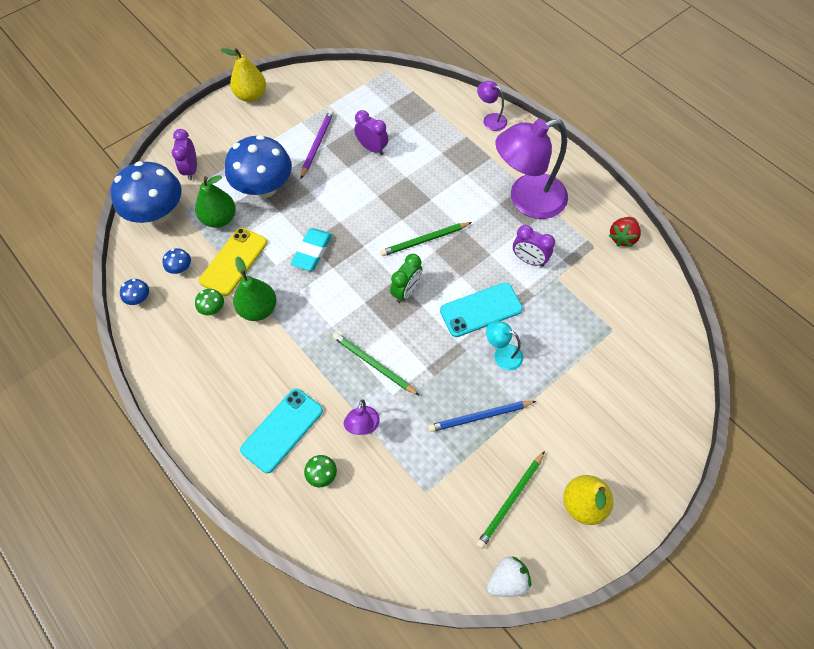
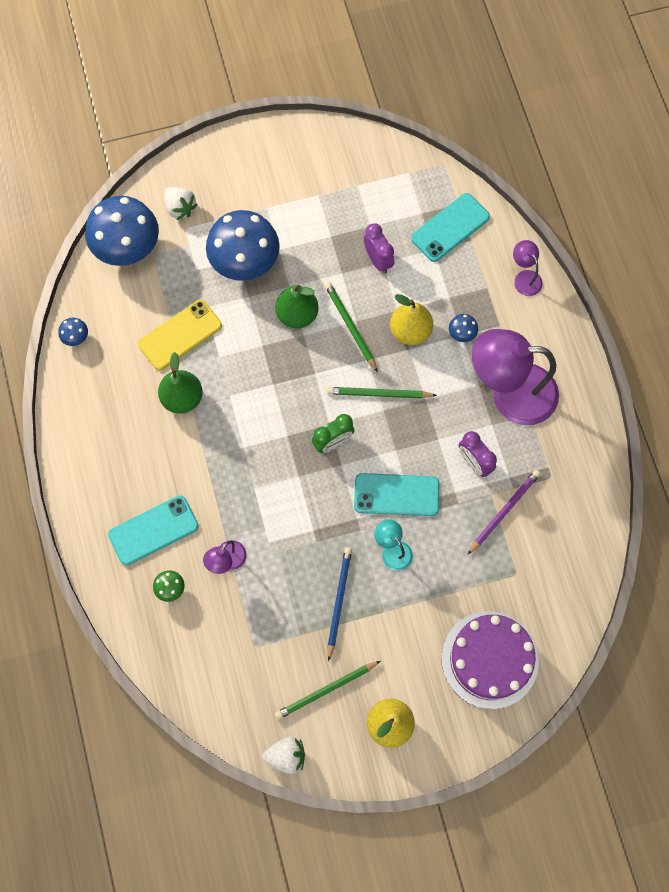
camera: 25 degrees right, 10 degrees up
blue mushroom [162,248,191,274] -> blue mushroom moved to [449,314,478,342]
purple clock [172,129,197,181] -> white strawberry [164,187,198,220]
green pear [195,175,236,228] -> green pear moved to [275,285,319,329]
green mushroom [195,289,224,315] -> none
yellow pear [221,48,266,102] -> yellow pear moved to [390,294,433,345]
turquoise eraser [291,228,332,271] -> none
purple pencil [301,110,334,178] -> purple pencil moved to [467,470,541,555]
green pencil [333,333,420,396] -> green pencil moved to [325,282,378,372]
blue pencil [428,401,536,432] -> blue pencil turned 90 degrees clockwise [327,547,352,661]
red strawberry [609,217,641,247] -> none
none -> turquoise phone [411,193,490,262]
none -> purple cake [442,611,539,709]

